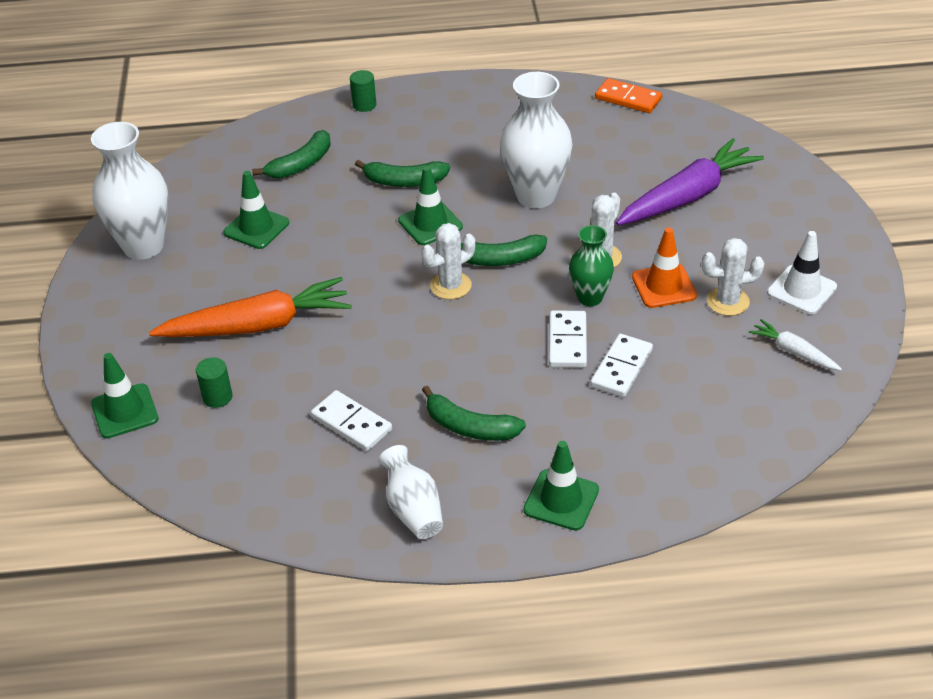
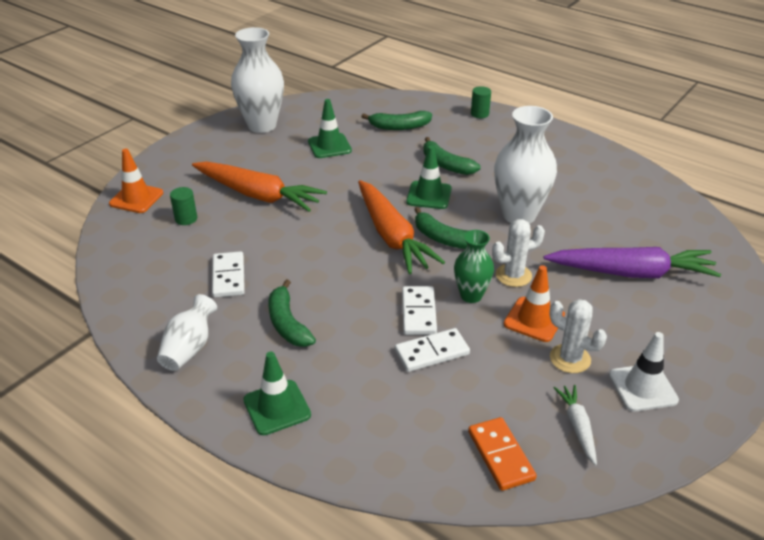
camera: 40 degrees right, 5 degrees down
green traffic cone [91,353,159,438] -> orange traffic cone [109,149,163,213]
white cactus [421,223,475,299] -> orange carrot [358,180,445,274]
white domino [549,310,587,367] -> white domino turned 45 degrees counterclockwise [402,286,437,335]
orange domino [595,78,662,113] -> orange domino moved to [468,417,537,491]

